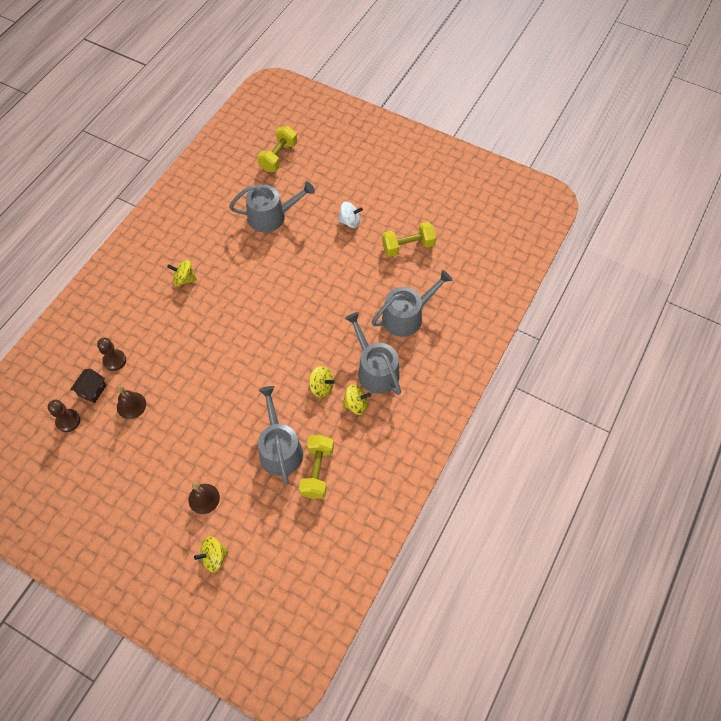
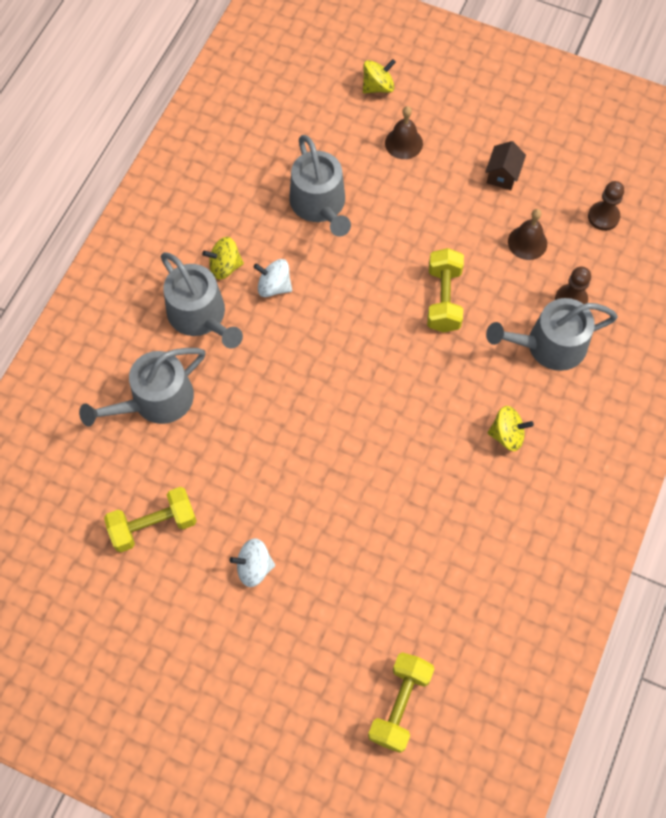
camera: 175 degrees right, 5 degrees up
brown house [70,369,107,403] -> brown house moved to [485,141,526,190]
grey watering can [229,182,315,232] -> grey watering can moved to [486,298,618,371]
yellow dumbbell [299,435,334,499] -> yellow dumbbell moved to [427,248,464,333]
yellow spinning top [309,366,334,398] -> white spinning top [254,259,292,297]

